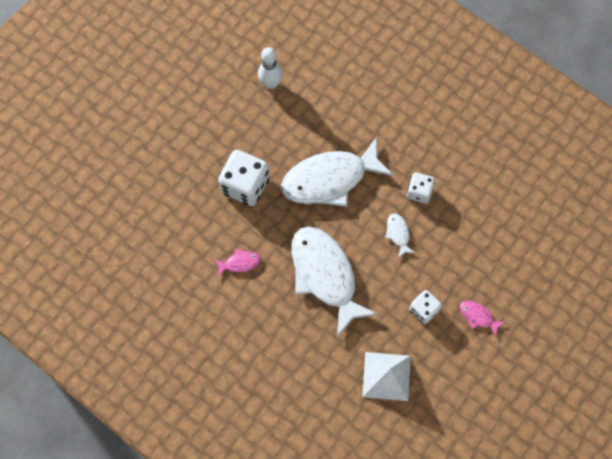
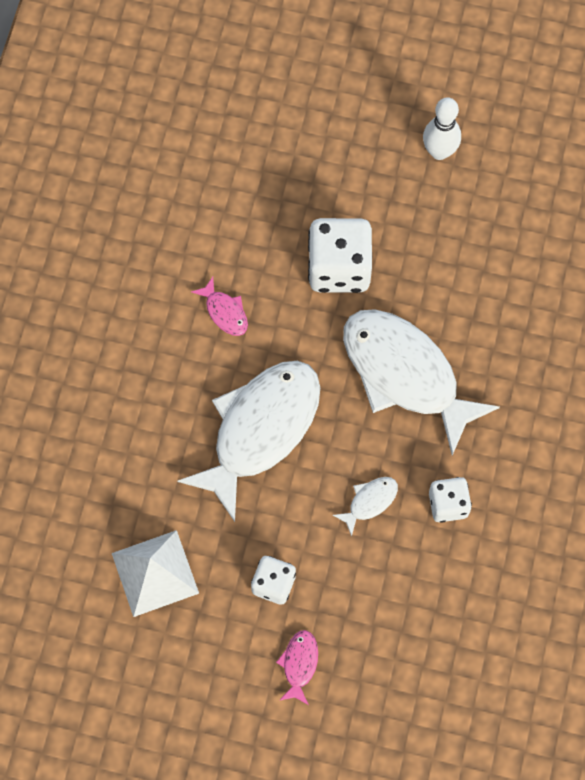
camera: 65 degrees right, 0 degrees up
white bowling pin [258,47,283,89] -> white bowling pin moved to [423,97,461,160]

